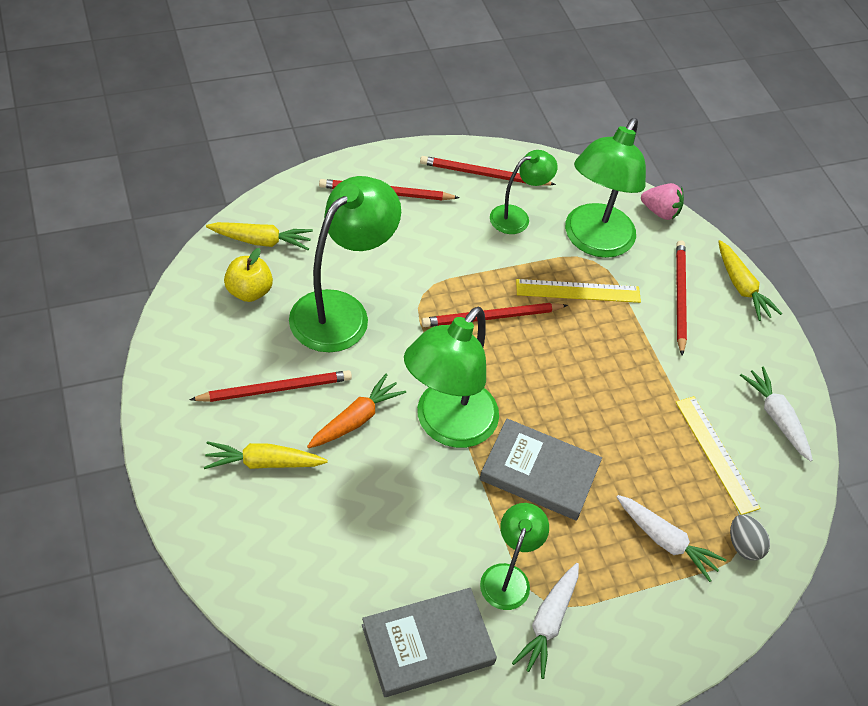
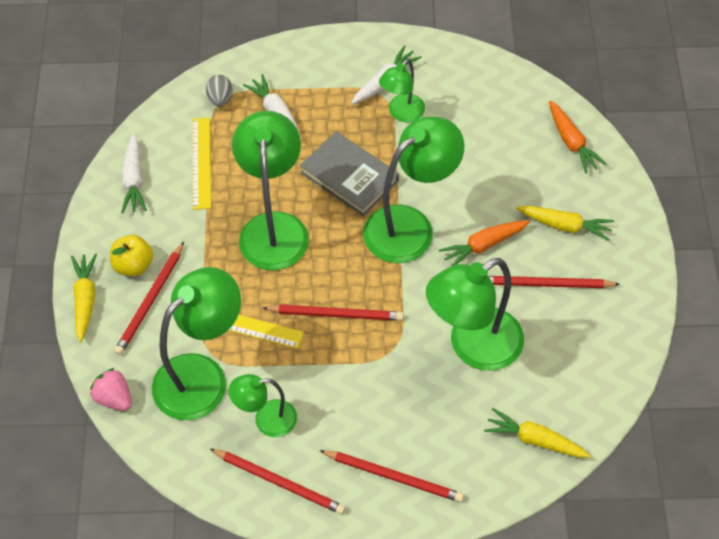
camera: 155 degrees left, 5 degrees up
yellow apple [224,248,273,302] -> yellow apple moved to [110,235,153,276]
grey book [362,588,497,697] -> none
none -> green lamp [232,111,309,270]
none -> orange carrot [549,101,607,174]

